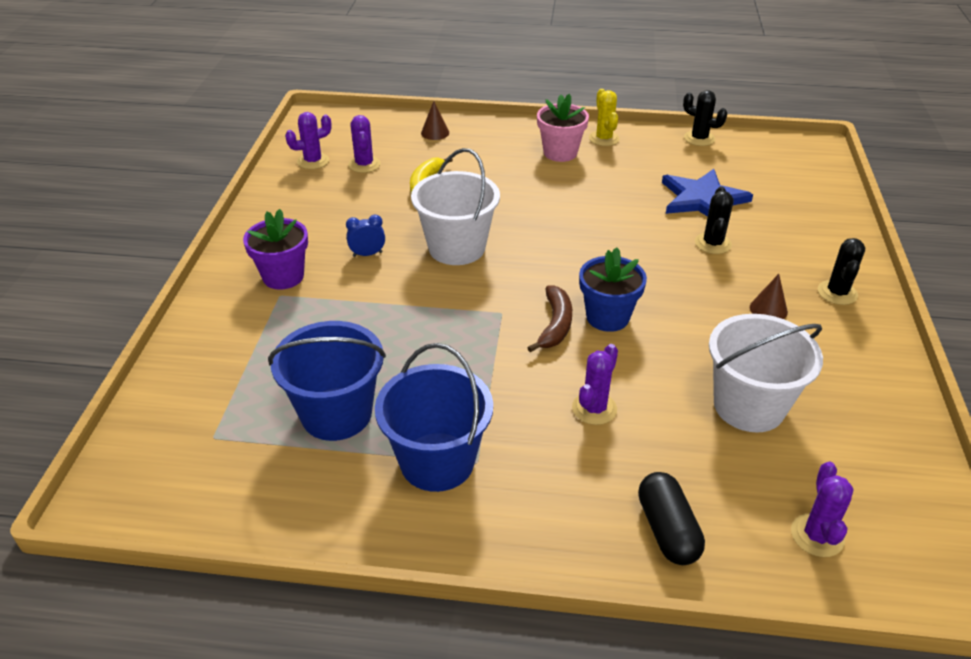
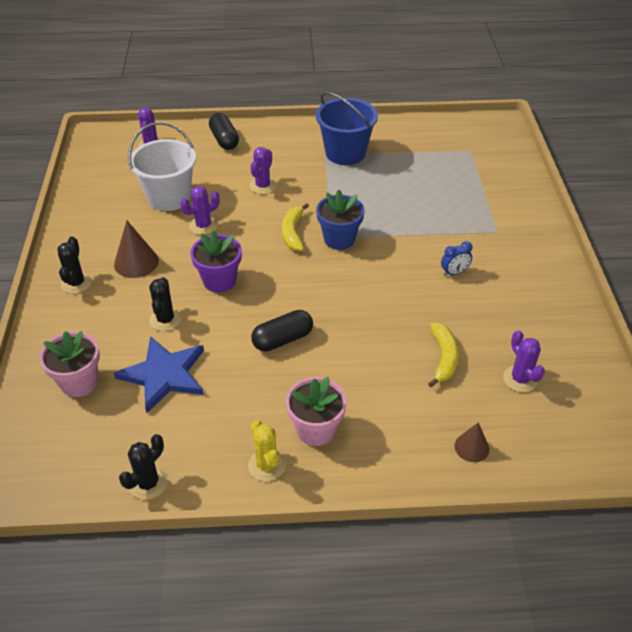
camera: 170 degrees right, 5 degrees up
purple flower pot [243,209,308,290] -> purple flower pot moved to [190,230,242,293]
blue bucket [268,321,386,441] -> none
purple cactus [285,112,332,169] -> purple cactus moved to [180,186,220,235]
white bucket [411,148,500,265] -> none
brown banana [527,285,572,352] -> yellow banana [282,203,309,251]
blue flower pot [579,247,647,332] -> blue flower pot moved to [316,190,364,250]
black cactus [683,90,728,146] -> black cactus turned 75 degrees counterclockwise [119,434,168,500]
brown cone [750,274,788,319] -> brown cone [114,220,159,278], size x1.58
none -> pink flower pot [39,331,100,397]
none -> black capsule [251,310,313,351]

